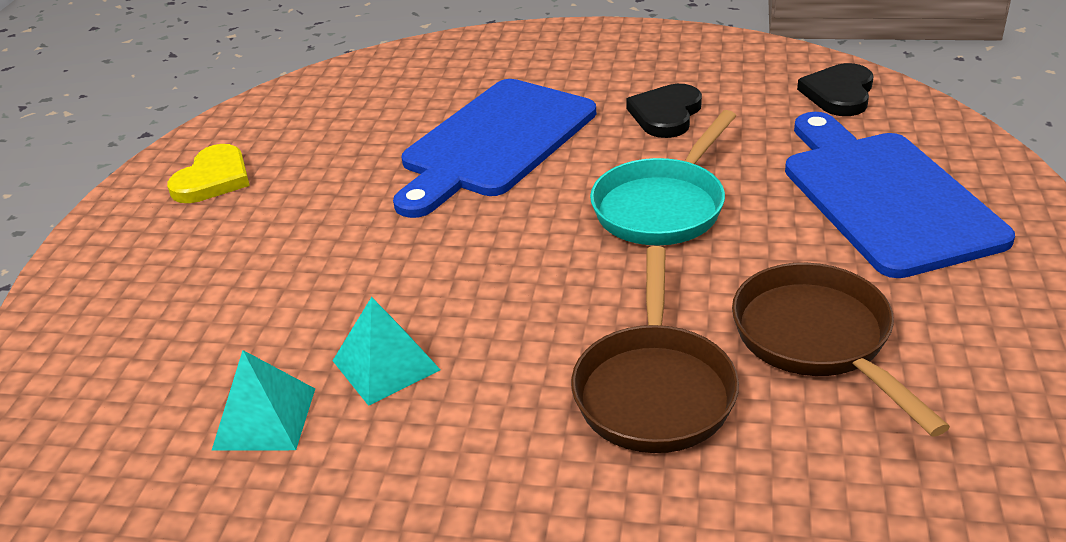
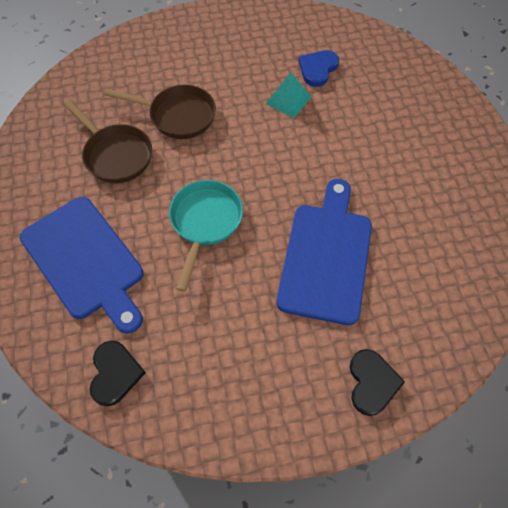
camera: 155 degrees right, 25 degrees up
yellow heart [167,144,250,203] -> none
turquoise pyramid [212,350,315,450] -> blue heart [299,50,339,87]
brown pan [571,246,739,453] -> brown pan turned 120 degrees clockwise [104,85,216,139]
black heart [626,84,702,138] -> black heart moved to [350,349,405,416]

